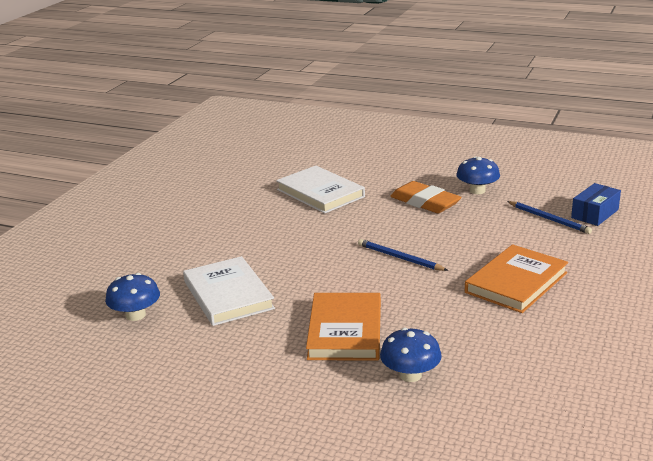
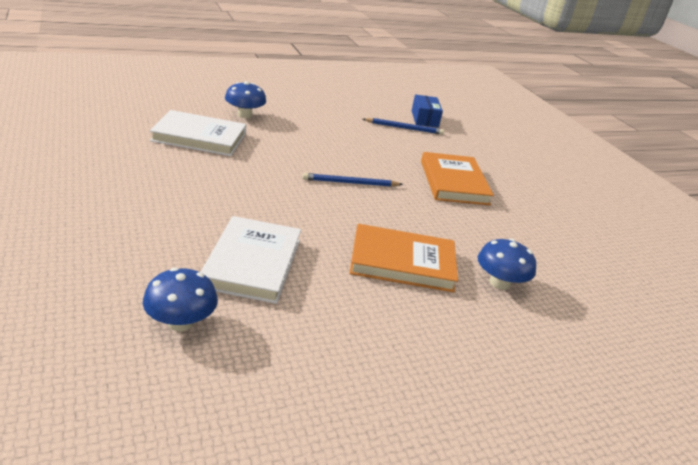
camera: 50 degrees left, 5 degrees up
white book [183,256,275,326] -> white book turned 75 degrees clockwise [201,216,301,304]
orange book [306,293,381,361] -> orange book turned 45 degrees counterclockwise [350,224,458,292]
orange eraser [390,181,462,213] -> none
blue mushroom [456,156,500,194] -> blue mushroom moved to [225,81,266,118]

